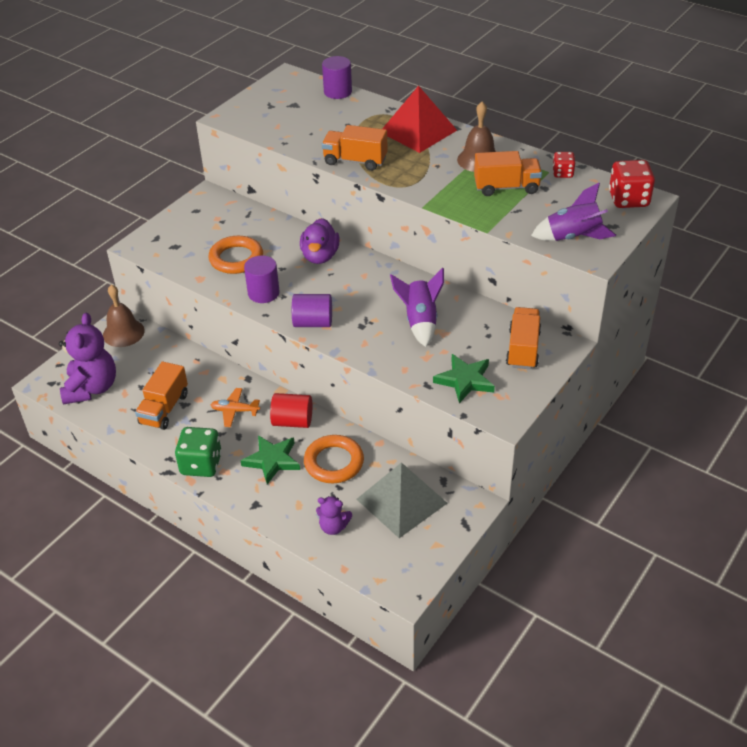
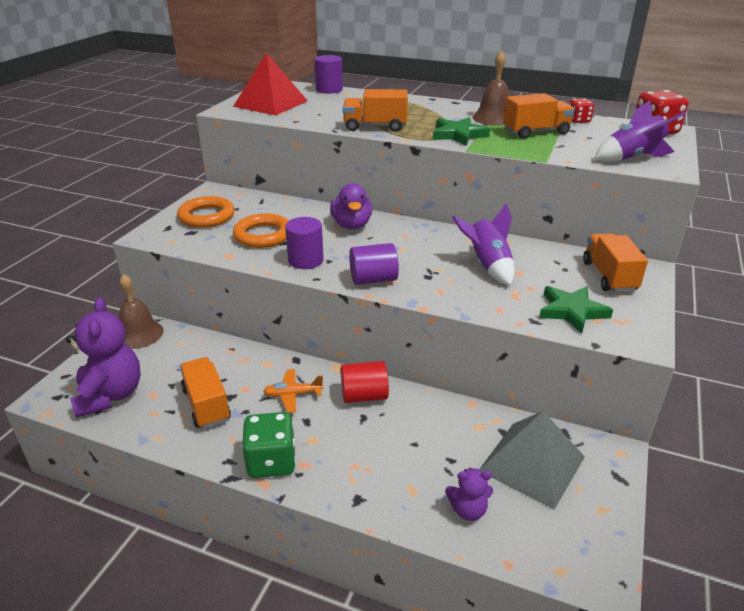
camera: 15 degrees left, 10 degrees down
orange truck [135,362,188,430] -> orange truck turned 150 degrees clockwise [180,357,231,429]
green star [241,435,300,484] -> green star moved to [433,117,490,146]
orange ring [304,435,364,483] -> orange ring moved to [177,196,235,228]
red pyramid [382,86,457,153] -> red pyramid moved to [233,53,308,115]

